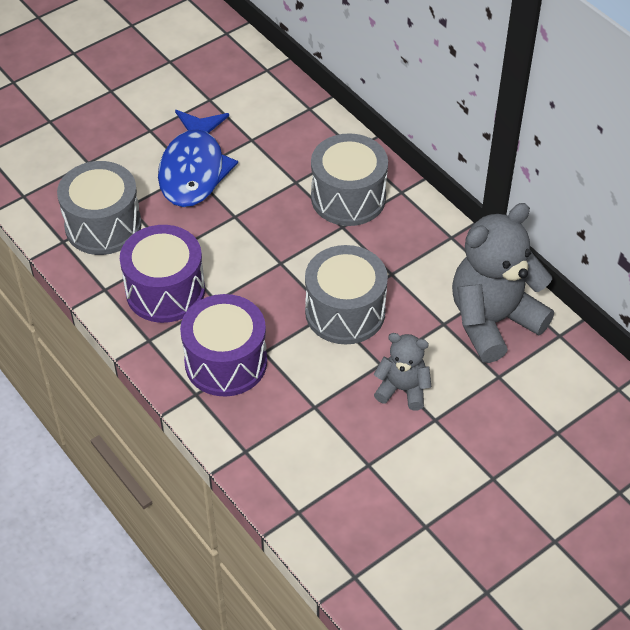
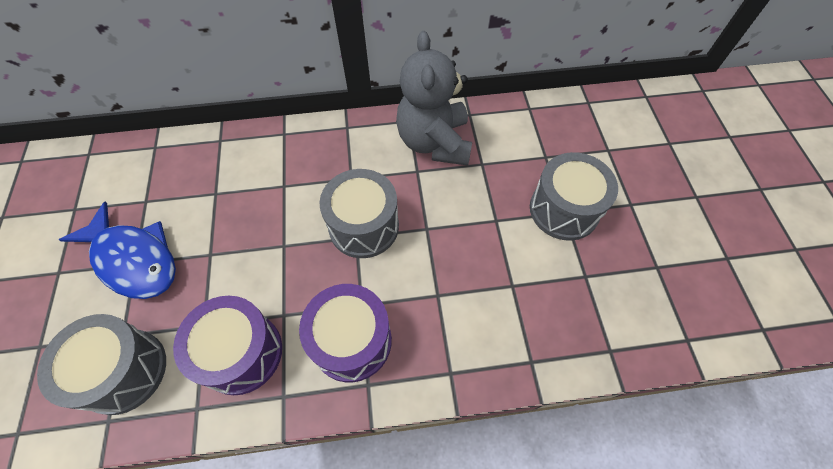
camera: 60 degrees left, 10 degrees up
grey drum [311,133,388,226] -> grey drum moved to [530,152,618,241]
grey teddy bear [374,333,431,410] -> none

